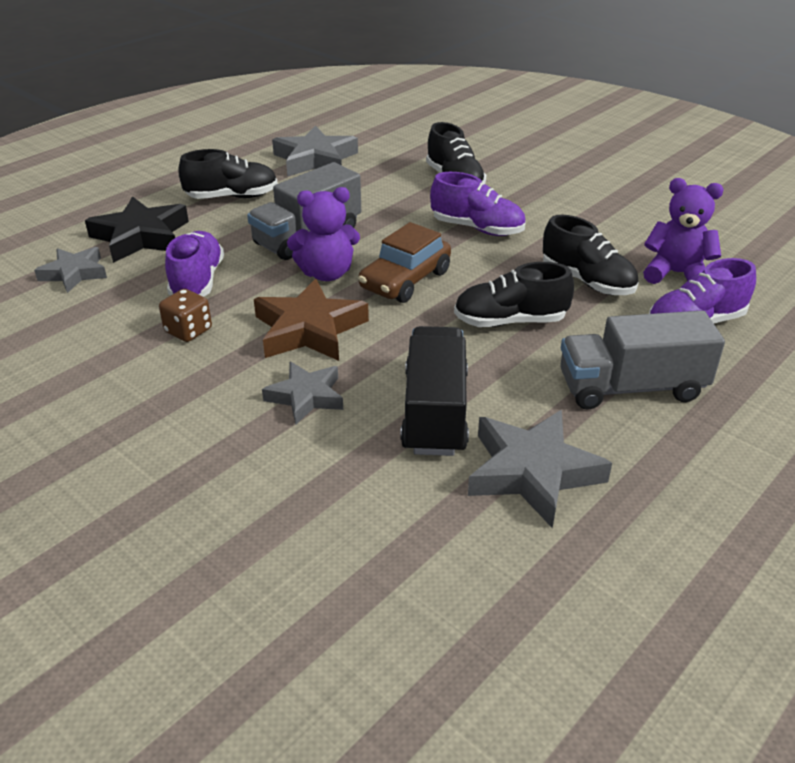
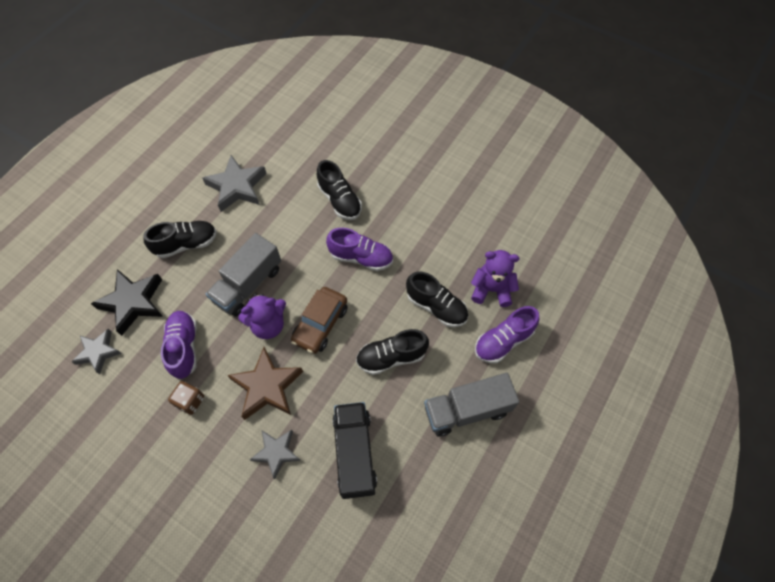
camera: 10 degrees left, 25 degrees up
grey star [468,410,612,529] -> none

